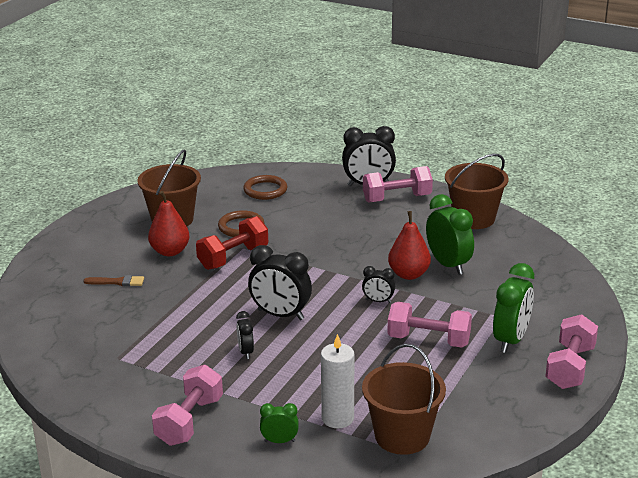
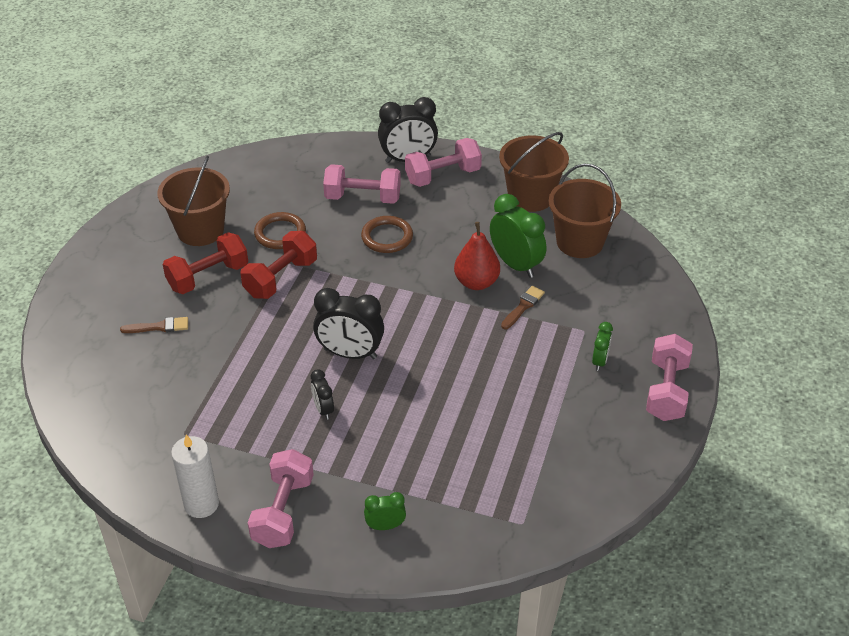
camera: 10 degrees left, 15 degrees up
red pear [148,191,190,256] -> red dumbbell [163,232,248,294]
brown ring [243,175,287,200] -> brown ring moved to [361,216,413,253]
white candle [321,334,354,428] -> white candle moved to [171,435,219,518]
black clock [362,266,395,303] -> none
brown bucket [362,344,446,455] -> brown bucket moved to [549,164,621,258]
pink dumbbell [387,302,472,348] -> pink dumbbell moved to [323,164,401,204]
green clock [493,263,534,353] -> green clock [592,322,613,371], size x0.53
none -> brown brush [501,286,545,330]

